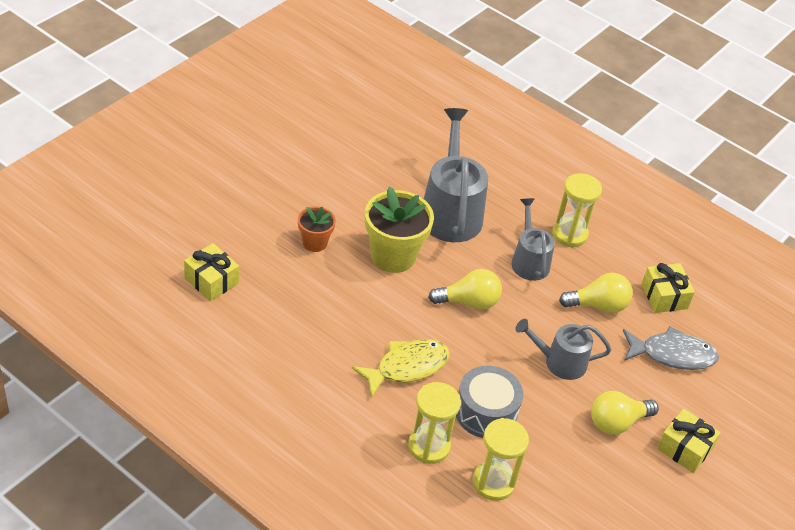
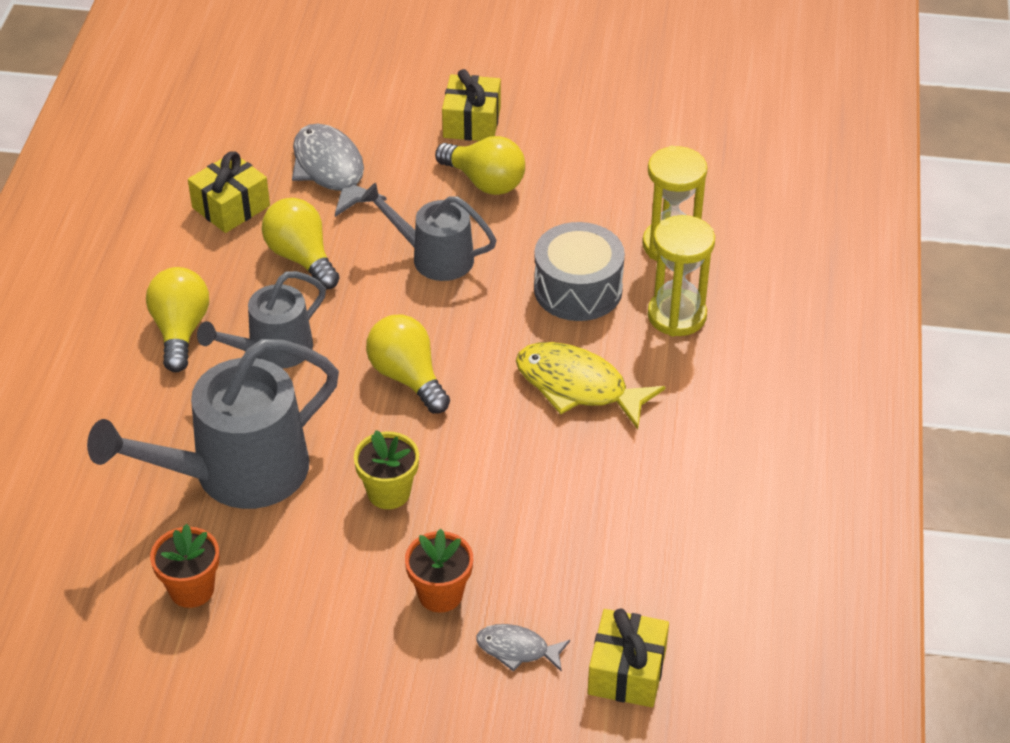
camera: 115 degrees left, 0 degrees up
yellow flower pot [365,186,434,273] -> yellow flower pot [354,430,419,509], size x0.56
grey watering can [515,319,611,380] -> grey watering can turned 135 degrees clockwise [361,183,497,281]
yellow hourglass [552,173,602,247] -> yellow light bulb [146,267,209,372]
none -> orange flower pot [150,524,219,608]
none -> grey fish [476,624,570,672]

